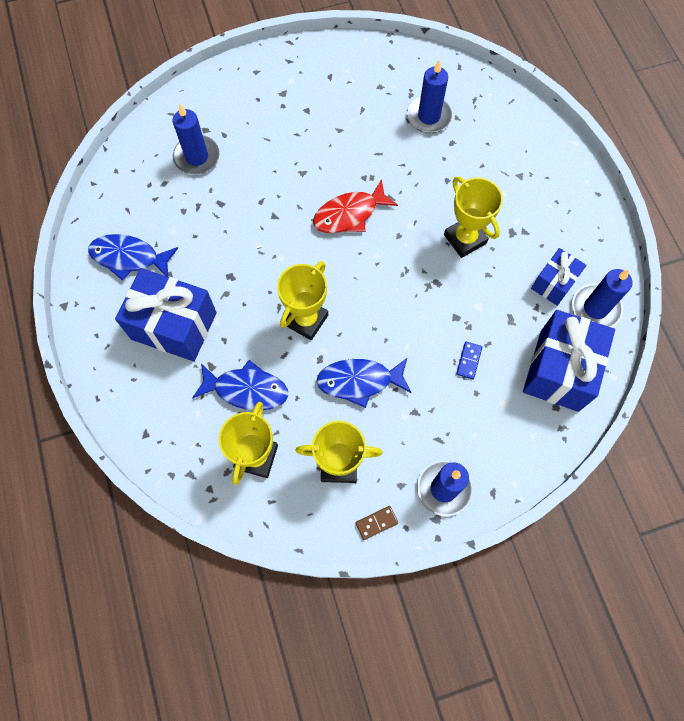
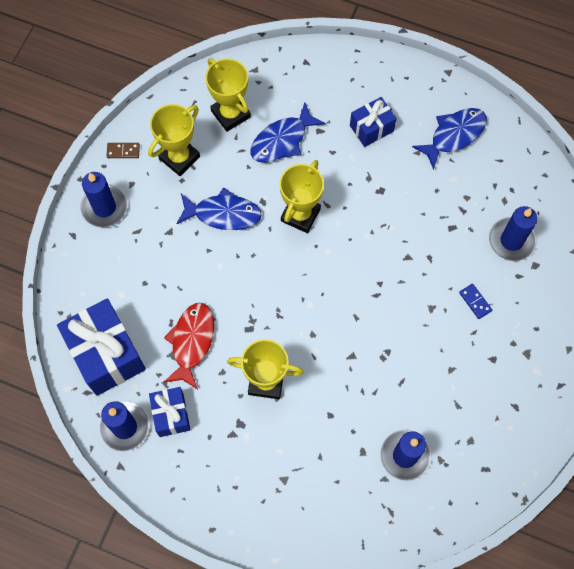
camera: 130 degrees right, 0 degrees up
blue gift [115,268,217,361] -> blue gift [350,97,397,147], size x0.56
yellow trophy [277,261,328,340] -> yellow trophy turned 45 degrees clockwise [279,160,324,233]
red fish [313,179,398,233] -> red fish moved to [164,303,214,389]
blue fish [316,357,412,408] -> blue fish turned 60 degrees clockwise [176,187,262,230]
brown domino [355,506,398,540] -> brown domino turned 75 degrees clockwise [107,143,140,158]
blue domino [456,341,482,379] -> blue domino moved to [459,284,492,319]

